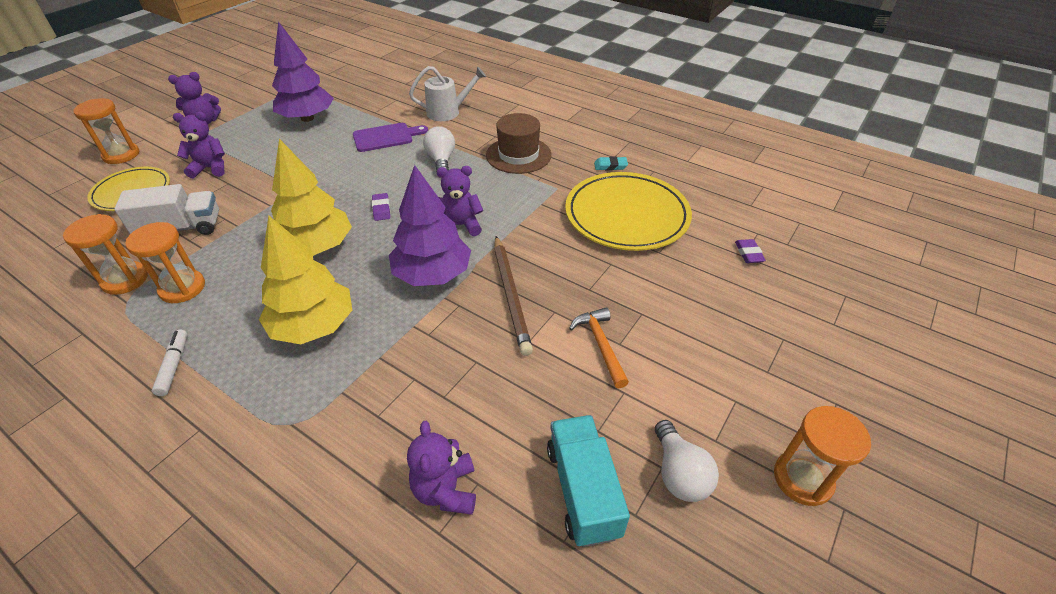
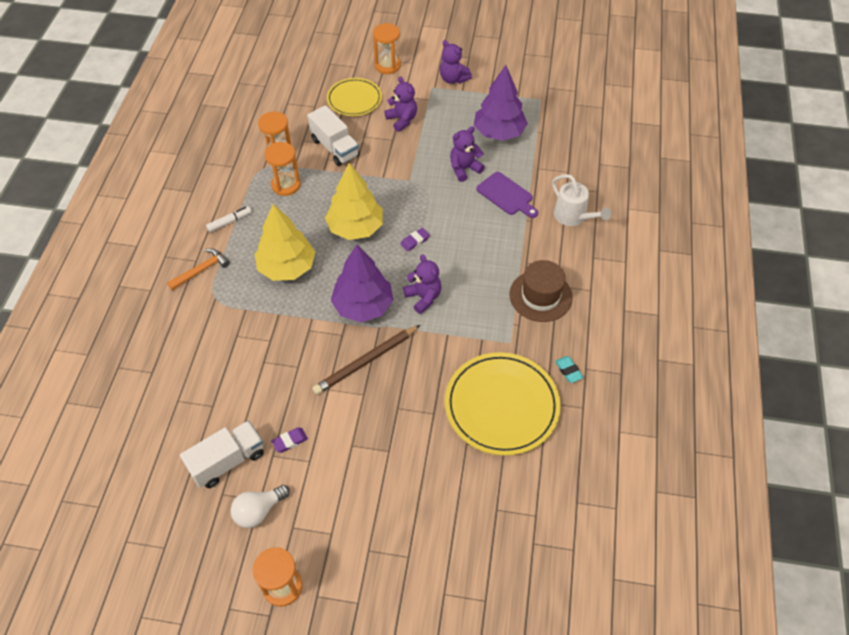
camera: 65 degrees right, 10 degrees up
purple teddy bear [407,421,476,515] -> purple teddy bear moved to [450,126,485,182]
white light bulb [423,126,455,172] -> none
turquoise truck [547,415,630,547] -> white truck [180,421,264,488]
orange hammer [569,307,629,388] -> orange hammer moved to [167,248,230,290]
purple eraser [735,239,766,263] -> purple eraser moved to [271,428,308,453]

